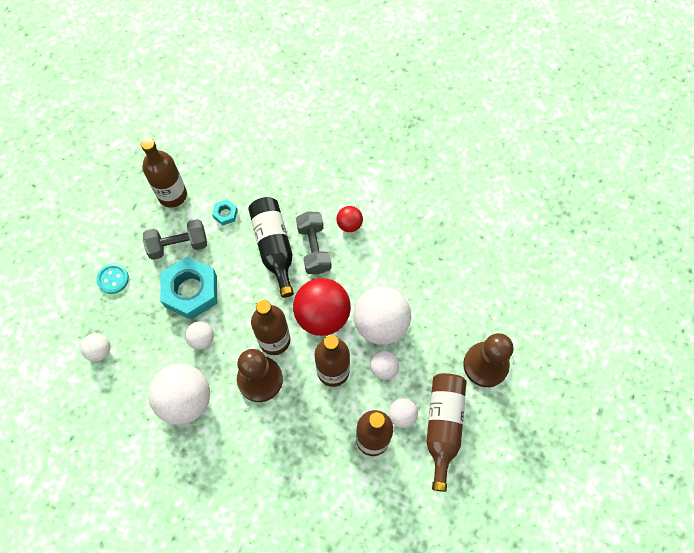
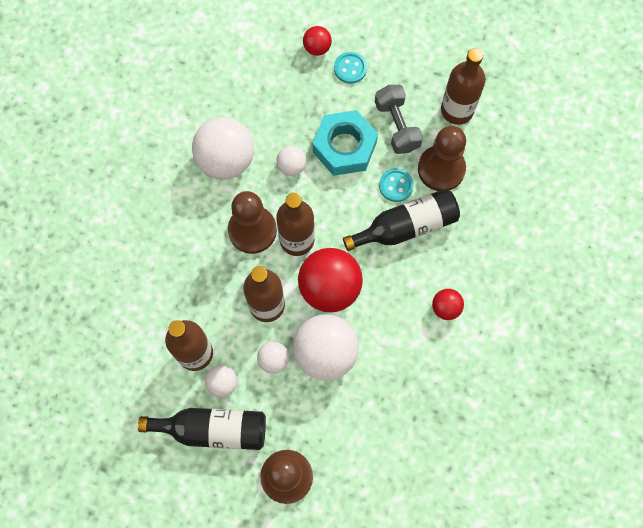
camera: 85 degrees right, 5 degrees up
white ball [80,333,110,362] -> none
turquoise nut [212,199,238,225] -> brown pawn [418,126,466,191]
grey dumbbell [296,211,332,274] -> none
brown bottle [426,373,467,492] -> black bottle [138,408,266,450]
none -> red ball [303,26,332,56]
none -> turquoise button [379,168,414,202]

